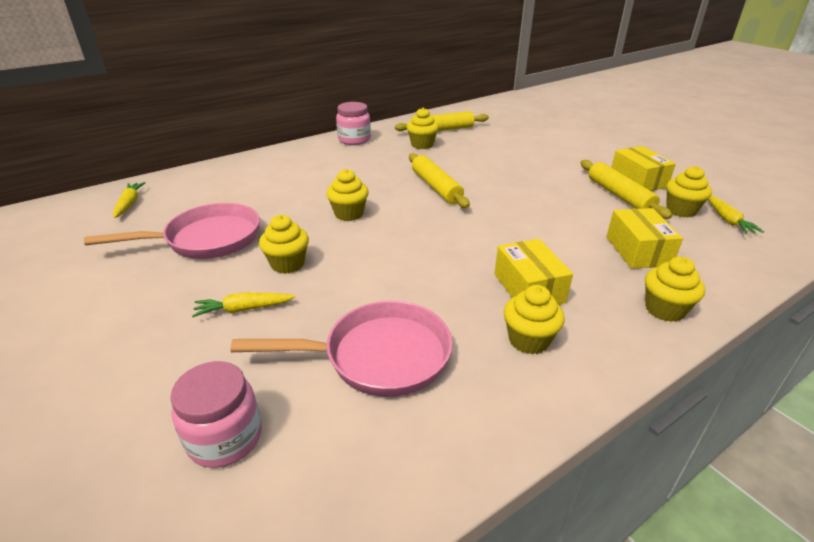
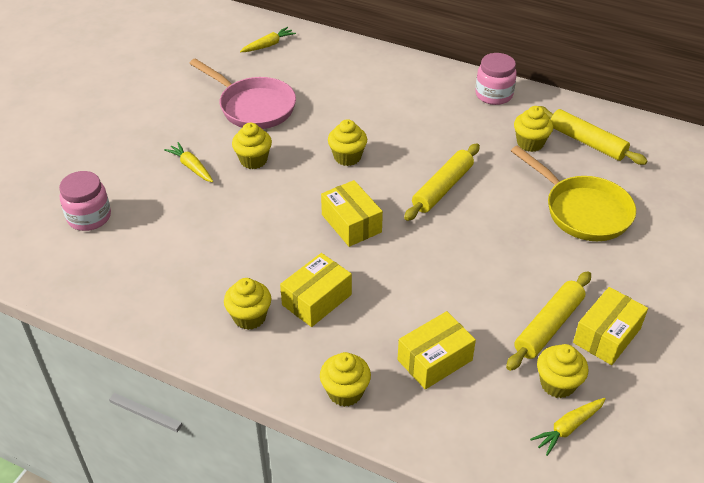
camera: 60 degrees right, 10 degrees up
pink pan [230,301,452,397] -> none
none -> yellow box [321,180,383,247]
none -> yellow pan [511,145,636,241]

